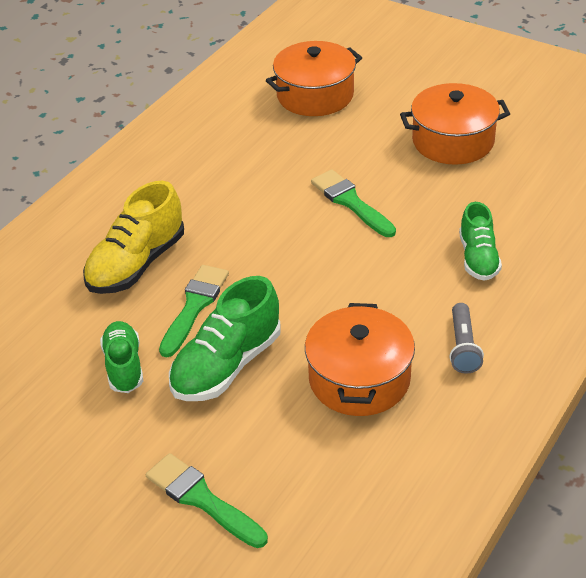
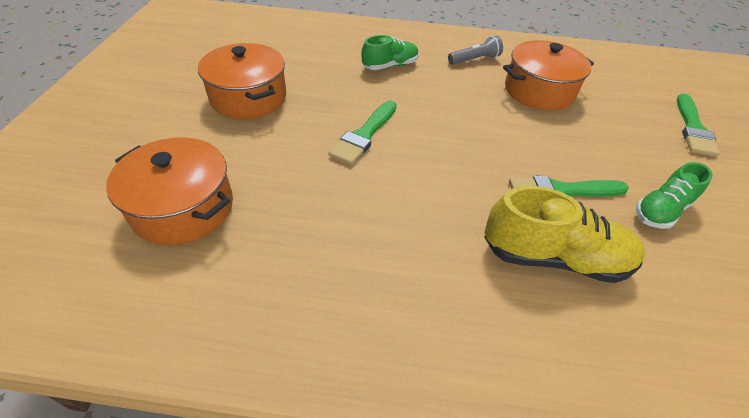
camera: 120 degrees left, 5 degrees up
green shoe [169,276,281,401] -> none

